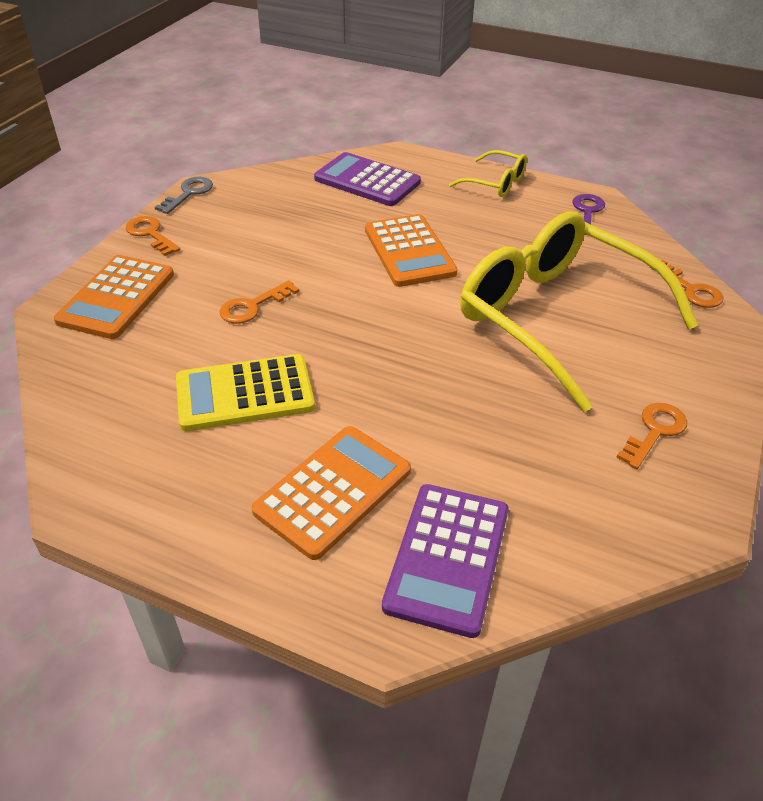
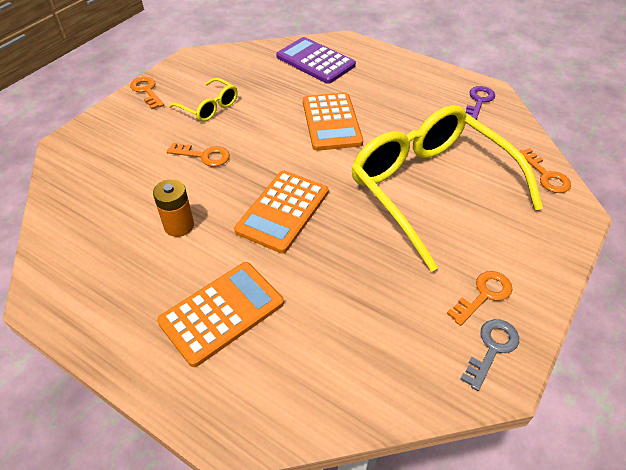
camera: 10 degrees right, 5 degrees up
orange calculator [54,255,174,339] -> orange calculator moved to [234,171,329,254]
grey key [155,177,213,214] -> grey key moved to [460,319,519,391]
yellow calculator [176,354,315,431] -> orange battery [153,179,194,237]
orange key [219,280,299,324] -> orange key turned 135 degrees counterclockwise [167,143,230,167]
purple calculator [382,484,509,638] -> none
yellow glasses [449,150,527,197] -> yellow glasses moved to [169,78,238,122]

